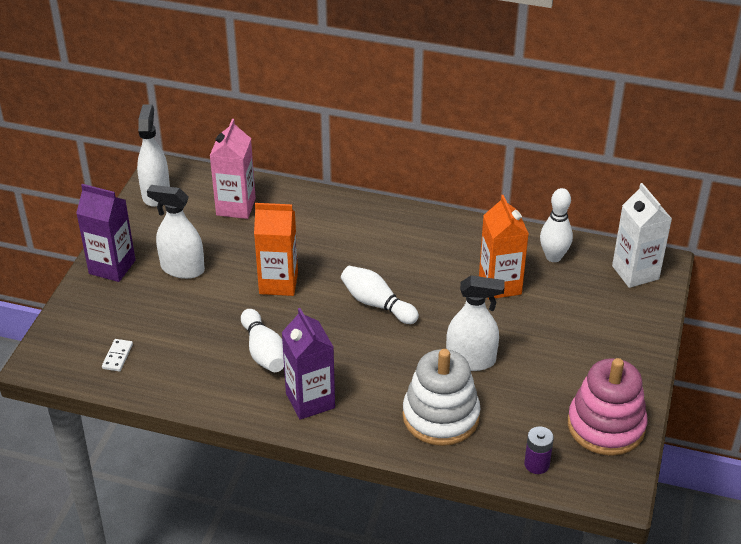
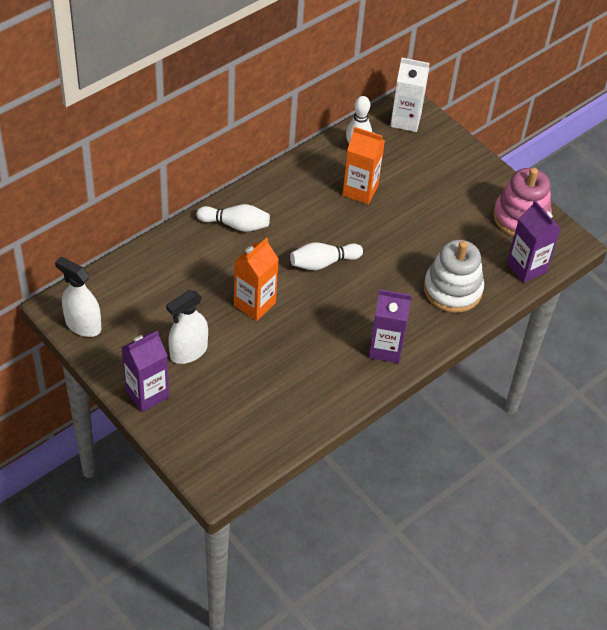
camera: 60 degrees left, 10 degrees up
white domino [102,339,133,372] -> none
pink carton [210,119,256,219] -> none
white bowling pin [241,309,284,372] -> white bowling pin moved to [196,204,270,232]
white spray bottle [446,276,505,371] -> none
purple battery [524,426,554,474] -> purple carton [507,200,561,283]

